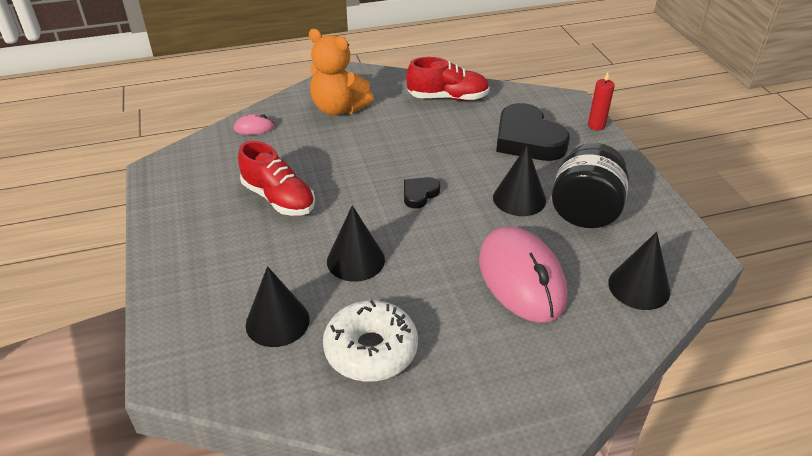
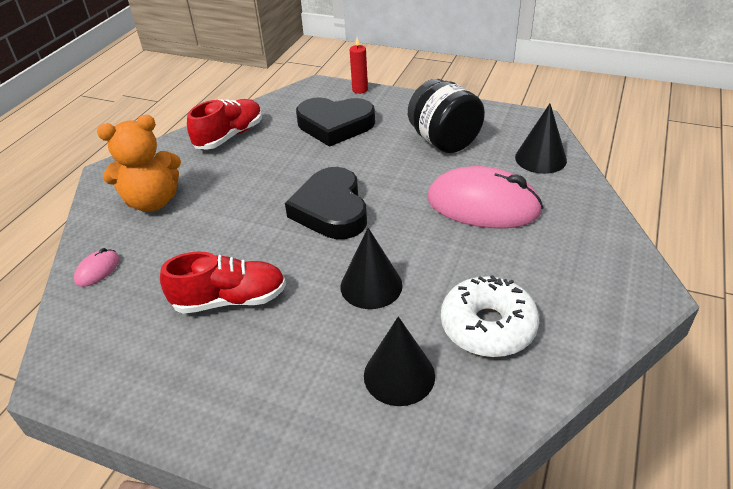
camera: 50 degrees left, 0 degrees up
black heart [404,177,440,209] -> black heart [285,167,367,239], size x2.07
black cone [493,145,546,216] -> none

